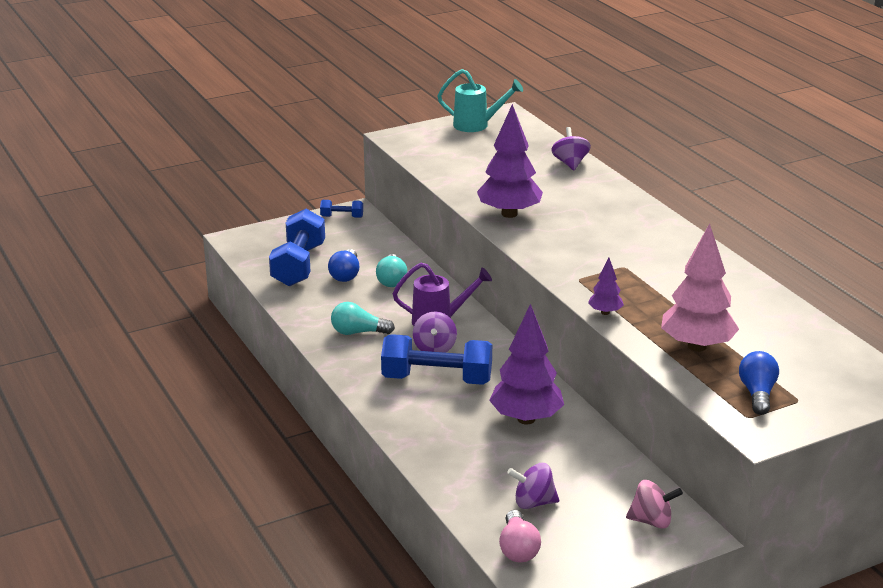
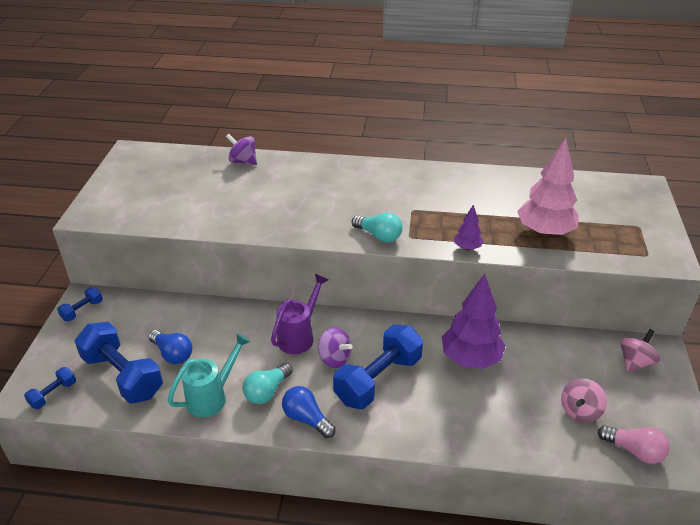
camera: 55 degrees left, 10 degrees up
turquoise light bulb [376,254,407,287] -> turquoise light bulb moved to [352,212,403,243]
turquoise watering can [437,69,523,132] -> turquoise watering can moved to [168,333,251,418]
purple tree [477,104,543,218] -> none
purple spinning top [507,463,559,509] -> pink spinning top [561,378,607,423]
blue light bulb [739,351,779,415] -> blue light bulb moved to [282,386,336,438]
none -> blue dumbbell [24,367,76,409]

